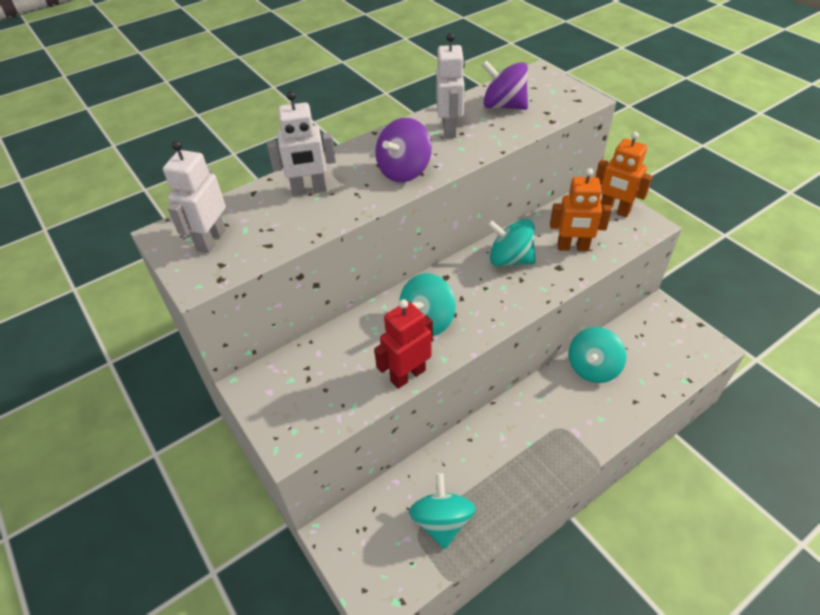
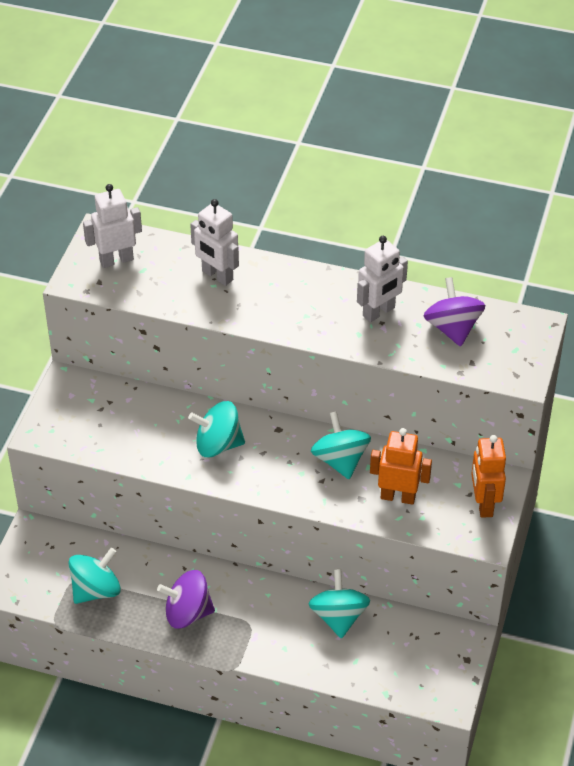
camera: 50 degrees right, 0 degrees up
red robot [374,299,433,389] -> none
purple spinning top [375,118,432,182] -> purple spinning top moved to [157,570,215,629]
orange robot [550,168,612,251] -> orange robot turned 135 degrees clockwise [370,428,432,505]
turquoise spinning top [569,327,626,383] -> turquoise spinning top turned 90 degrees clockwise [309,569,370,639]

